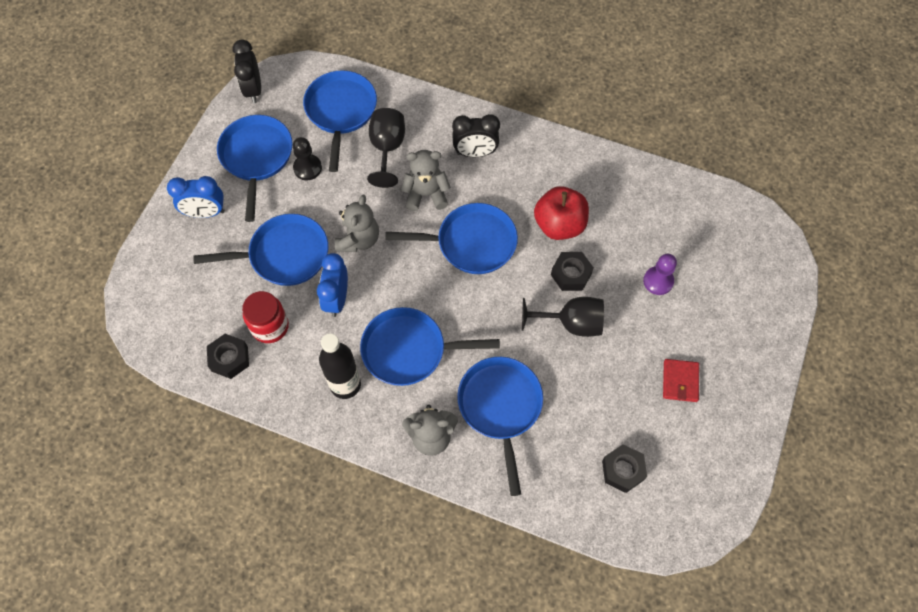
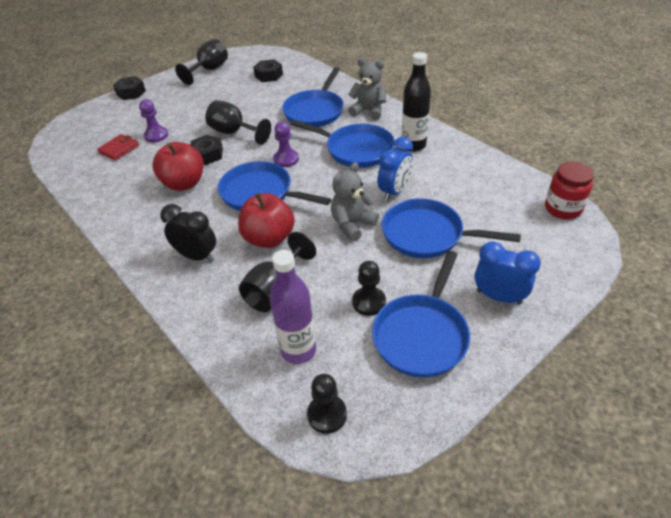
camera: 150 degrees left, 20 degrees down
black nut [207,334,249,379] -> black nut moved to [113,76,146,100]
black clock [233,39,261,103] -> none
red jar [242,291,289,343] -> red jar moved to [545,162,594,219]
blue pan [303,70,377,172] -> purple bottle [269,250,316,364]
grey teddy bear [401,150,451,211] -> red apple [238,193,295,248]
red wallet [663,359,699,402] -> red wallet moved to [97,134,139,161]
none -> black goblet [175,39,228,85]
none -> purple pawn [273,121,299,167]
none -> black pawn [307,374,347,434]

